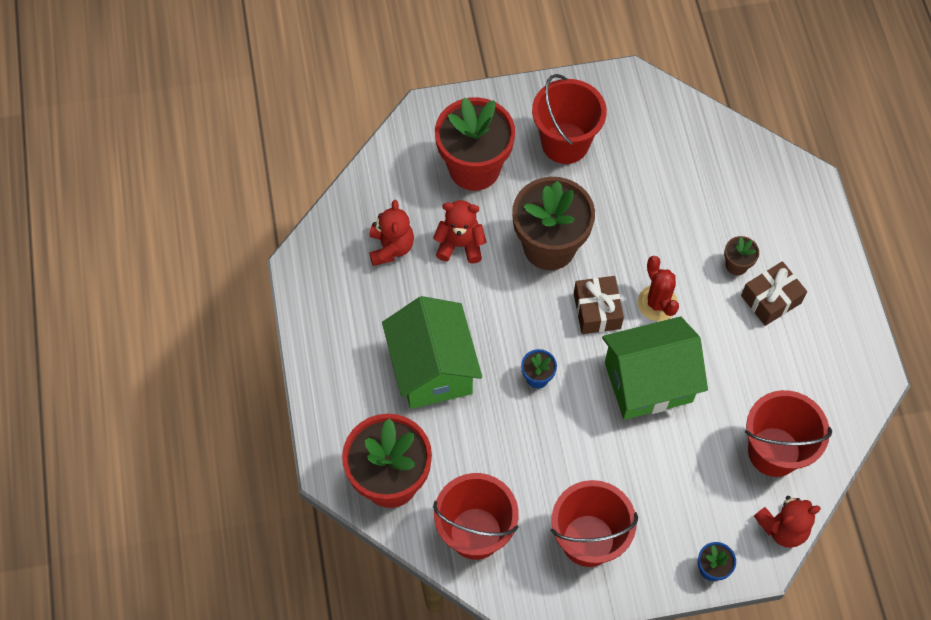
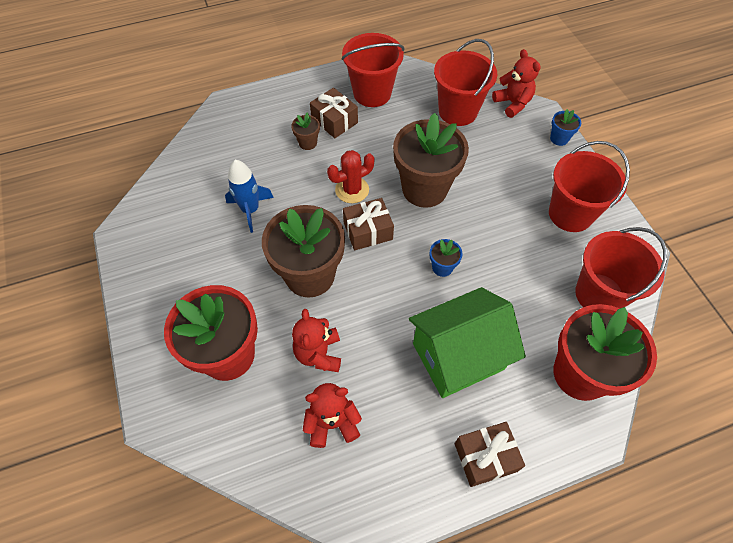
camera: 100 degrees left, 5 degrees down
red bucket [532,74,607,164] -> red bucket moved to [341,33,405,107]
green house [602,317,708,420] -> brown flower pot [393,113,469,208]
none -> blue rocket [225,160,274,233]
none -> brown gift [455,422,525,487]

